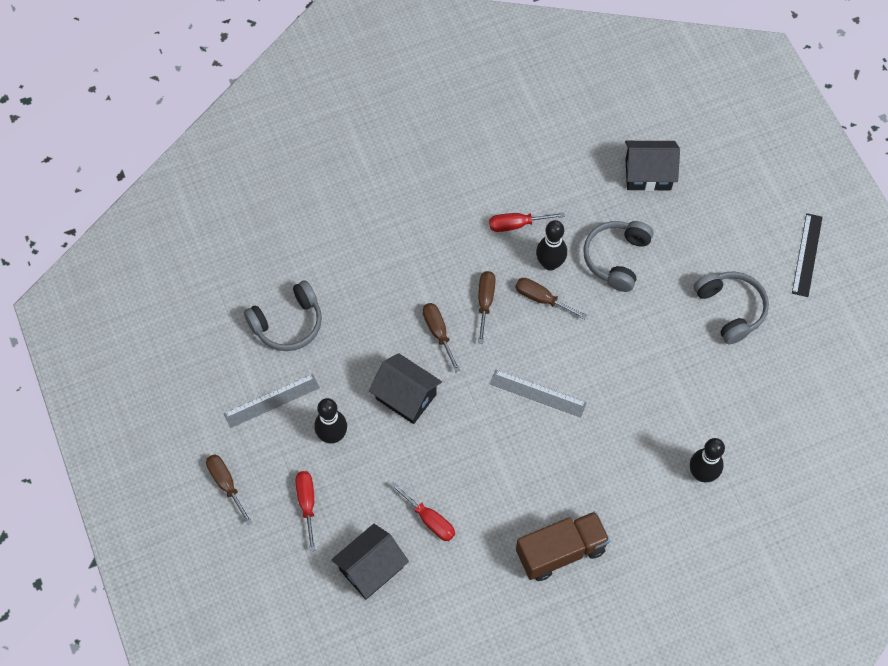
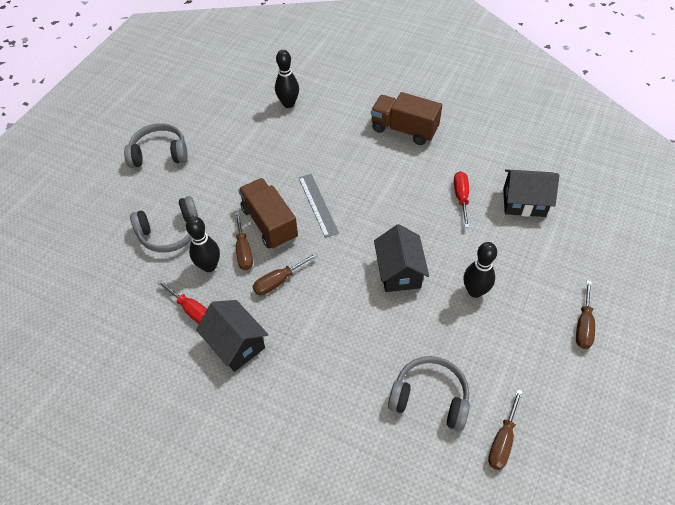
camera: 130 degrees left, 10 degrees down
grey ruler [224,374,320,428] -> none
red screwdriver [295,471,316,552] -> none
brown screwdriver [423,303,460,372] -> brown screwdriver moved to [488,389,523,470]
black house [625,141,680,191] -> black house moved to [196,300,268,372]
grey headphones [693,272,769,344] -> grey headphones turned 60 degrees clockwise [124,123,188,168]
black ruler [792,213,823,297] -> none
none -> brown truck [238,178,298,249]

